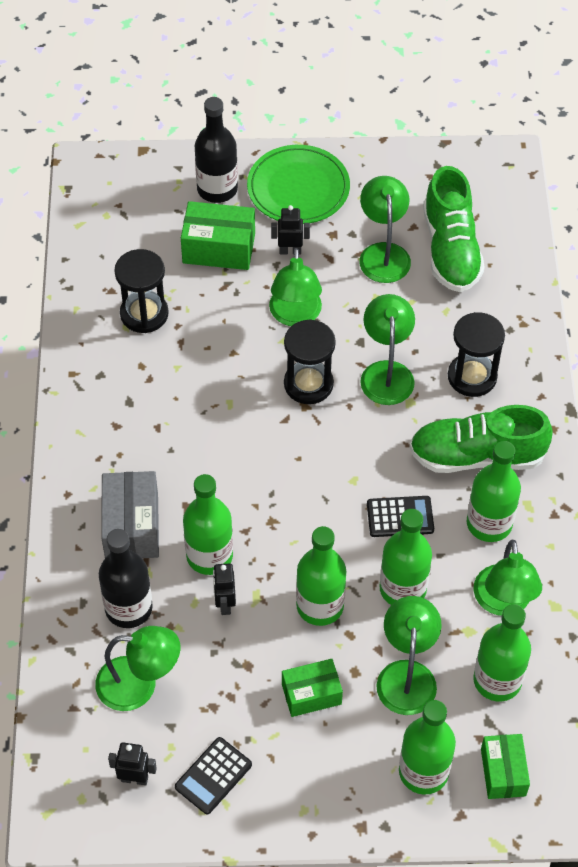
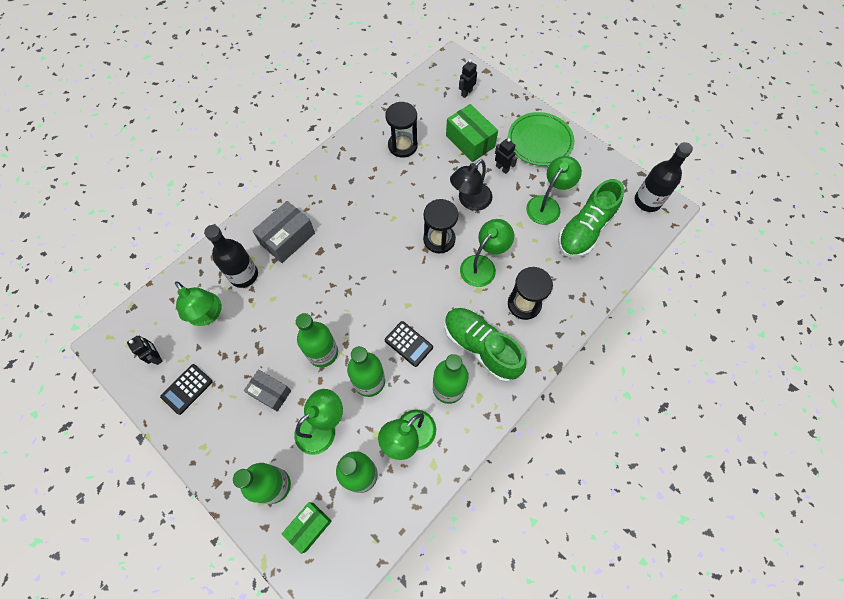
camera: 45 degrees right, 10 degrees up
black calculator [175,737,252,814] -> black calculator turned 45 degrees counterclockwise [160,364,213,415]
green bottle [183,474,233,575] -> none
black bottle [195,97,238,203] -> black bottle moved to [635,142,693,212]
black robot [213,564,236,615] -> black robot moved to [459,59,477,98]
green lamp [269,248,322,326] -> black lamp [450,159,492,211]
green box [282,659,343,717] -> grey box [244,369,291,412]

